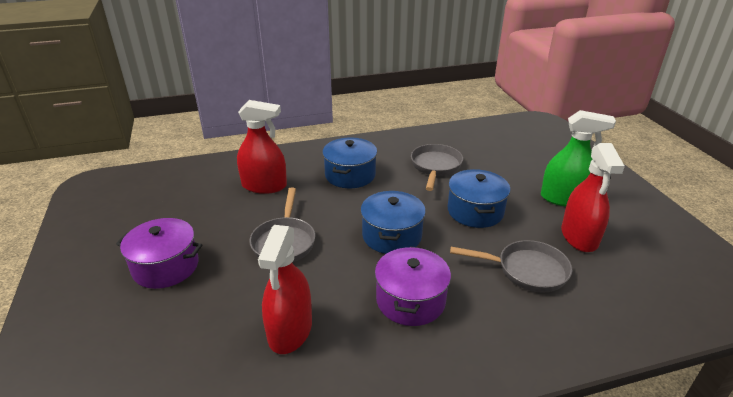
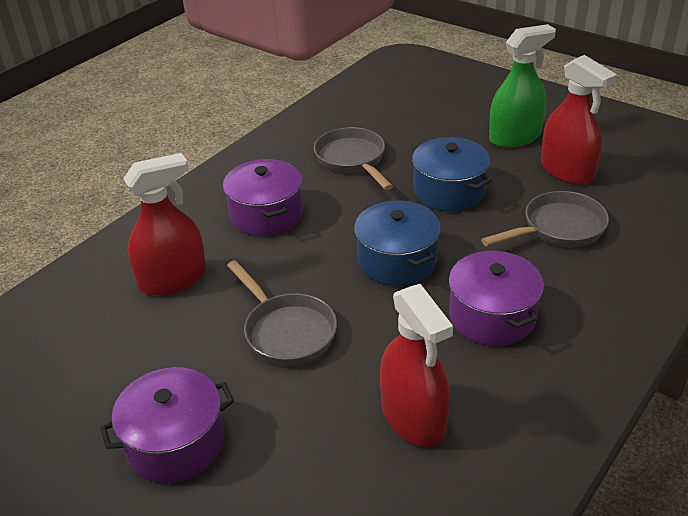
camera: 35 degrees left, 5 degrees up
blue pot [322,138,377,188] -> purple pot [223,159,303,236]

